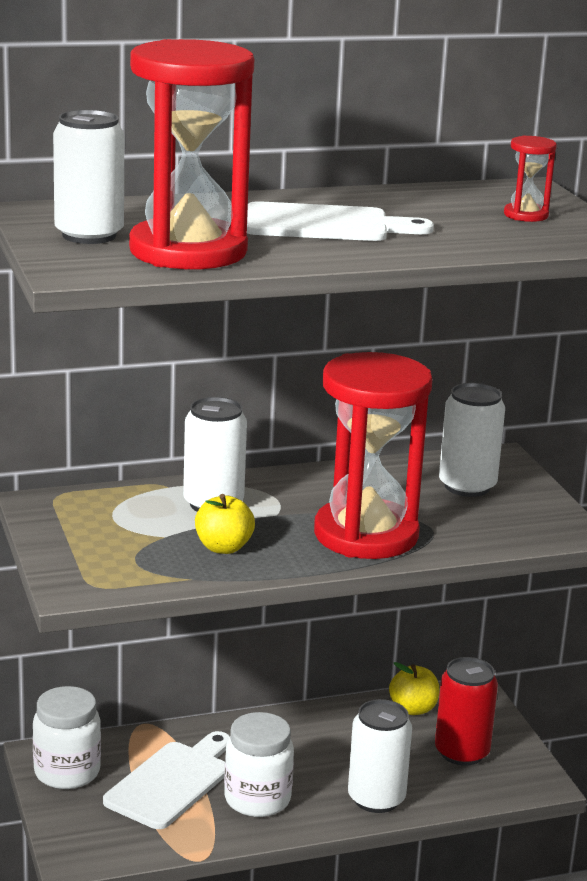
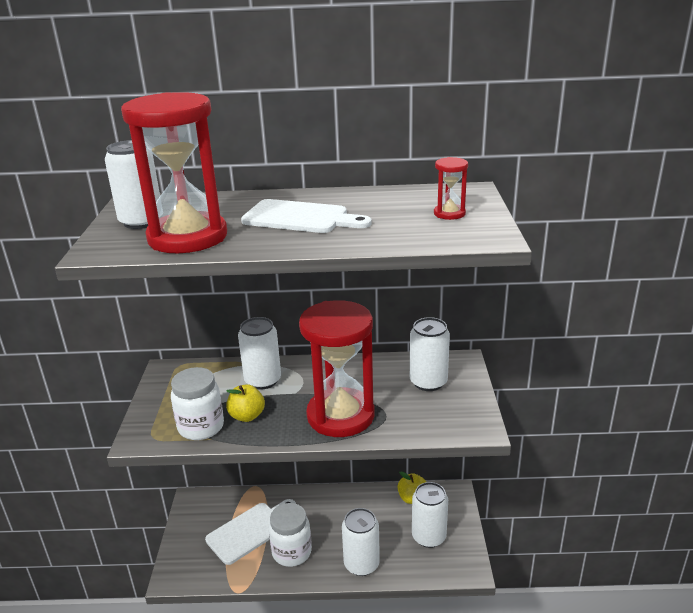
camera: 20 degrees right, 5 degrees up
white jar [33,686,101,789] -> white jar moved to [171,367,224,440]
red can [435,657,498,766] -> white can [412,482,448,548]

